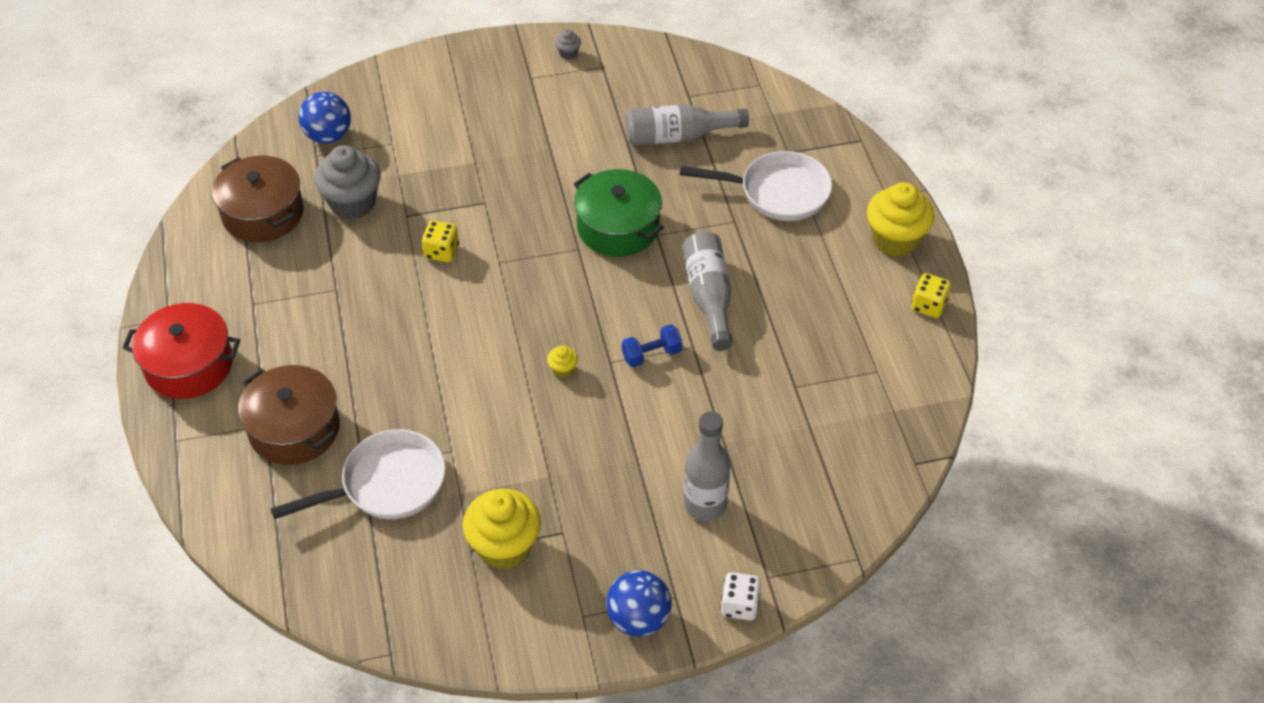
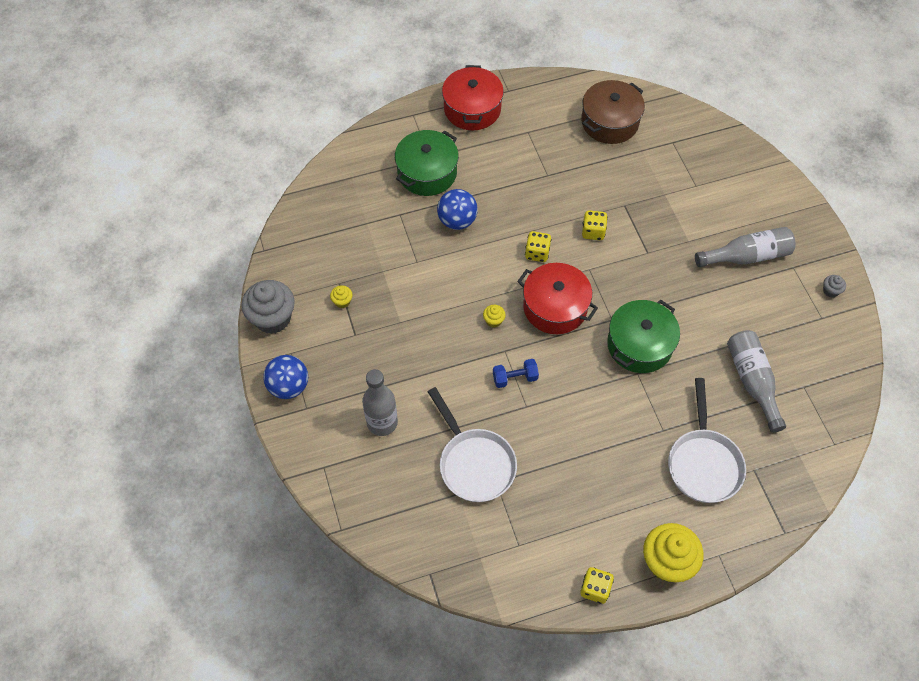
camera: 85 degrees right, 10 degrees up
brown pot [238,365,340,465] -> green pot [395,130,459,196]
white pan [271,429,446,519] -> white pan moved to [428,387,517,502]
blue ball [299,92,351,144] -> blue ball moved to [437,189,477,230]
grey cupcake [314,145,381,219] -> grey cupcake moved to [241,280,295,334]
yellow cupcake [463,489,541,570] -> yellow cupcake [330,285,352,308], size x0.43
blue dumbbell [622,324,682,367] -> blue dumbbell turned 75 degrees counterclockwise [493,359,539,388]
grey bottle [683,231,733,351] -> grey bottle moved to [695,227,796,267]
white dice [720,572,761,621] -> none
none -> red pot [517,263,598,334]
none -> yellow dice [525,231,551,262]

